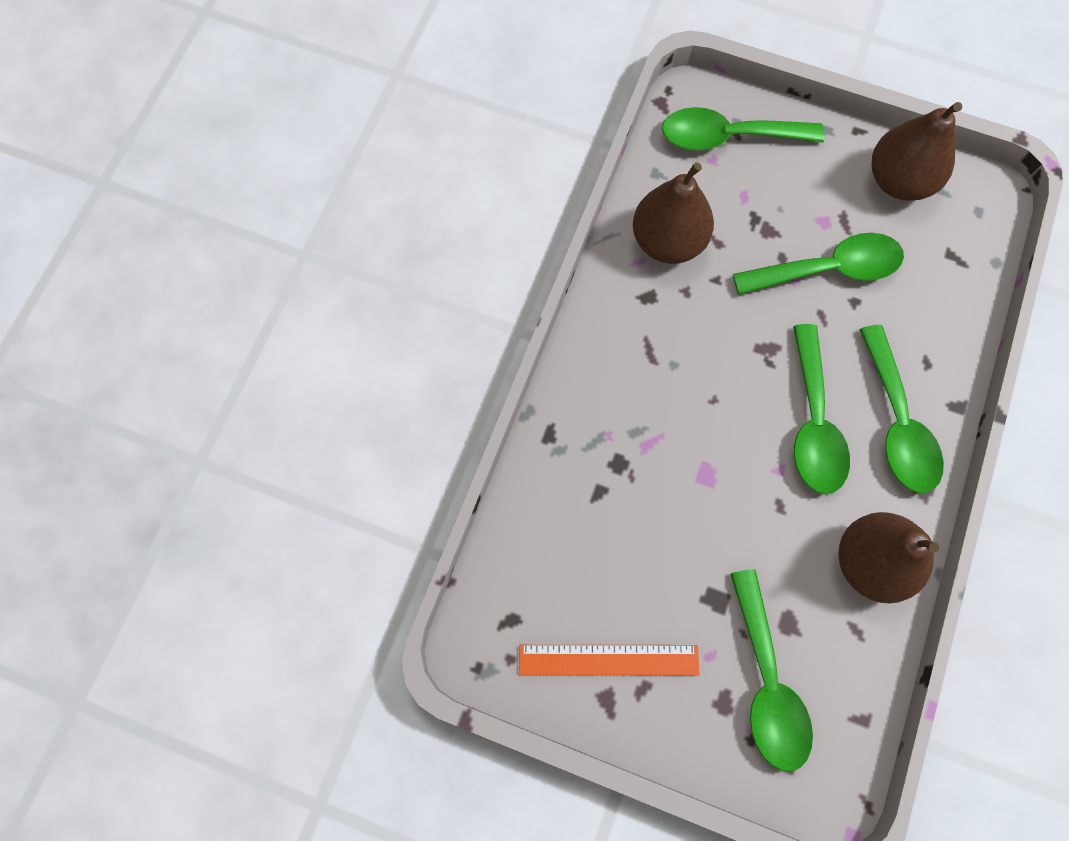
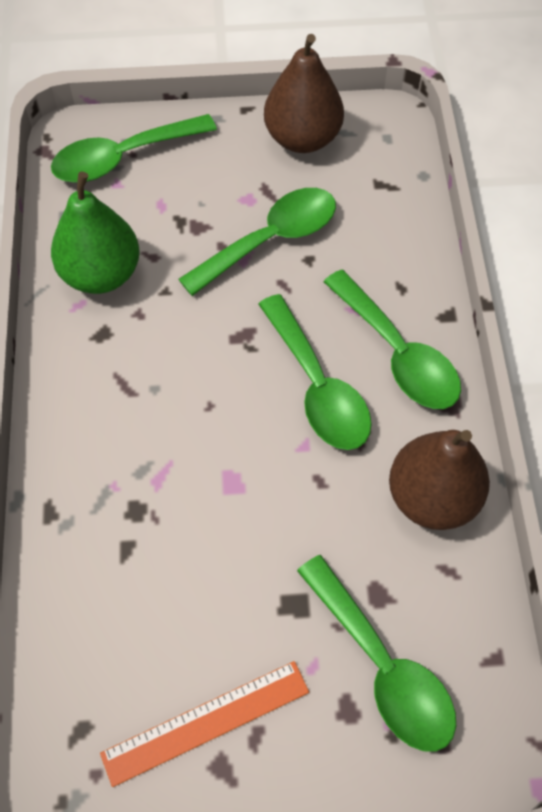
camera: 25 degrees left, 10 degrees down
brown pear [633,162,714,264] -> green pear [51,172,140,294]

